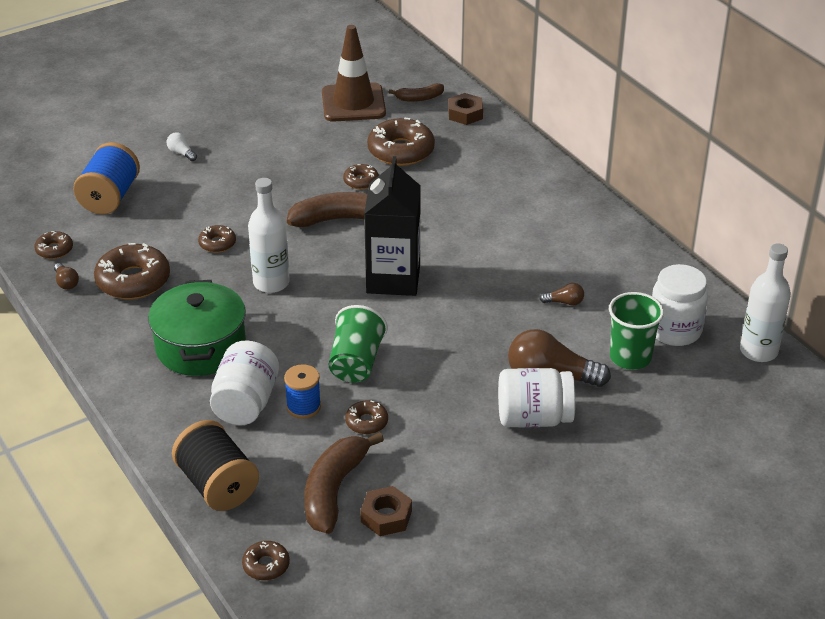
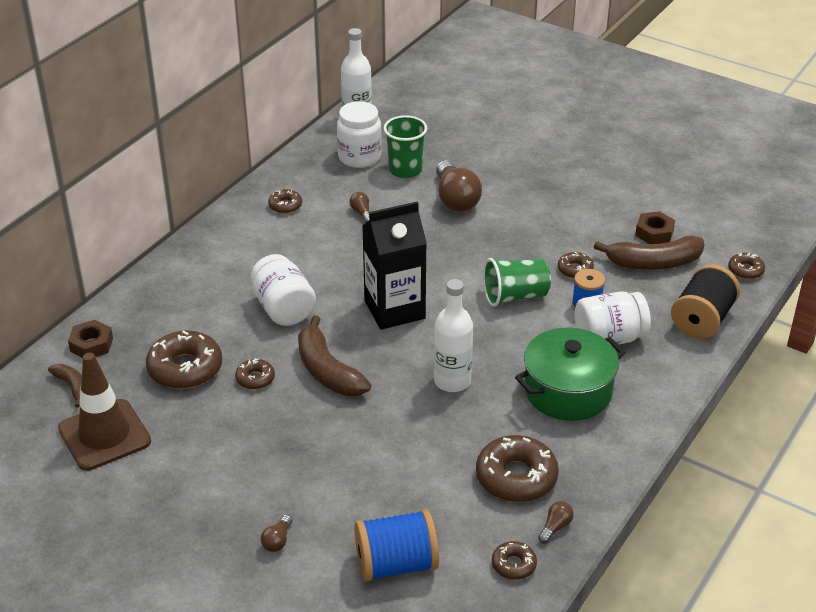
camera: 115 degrees left, 0 degrees up
white light bulb [166,132,197,161] -> brown light bulb [261,515,292,552]
brown donut [198,225,236,253] -> brown donut moved to [268,189,302,214]
white jar [498,368,576,428] -> white jar moved to [250,254,316,326]

